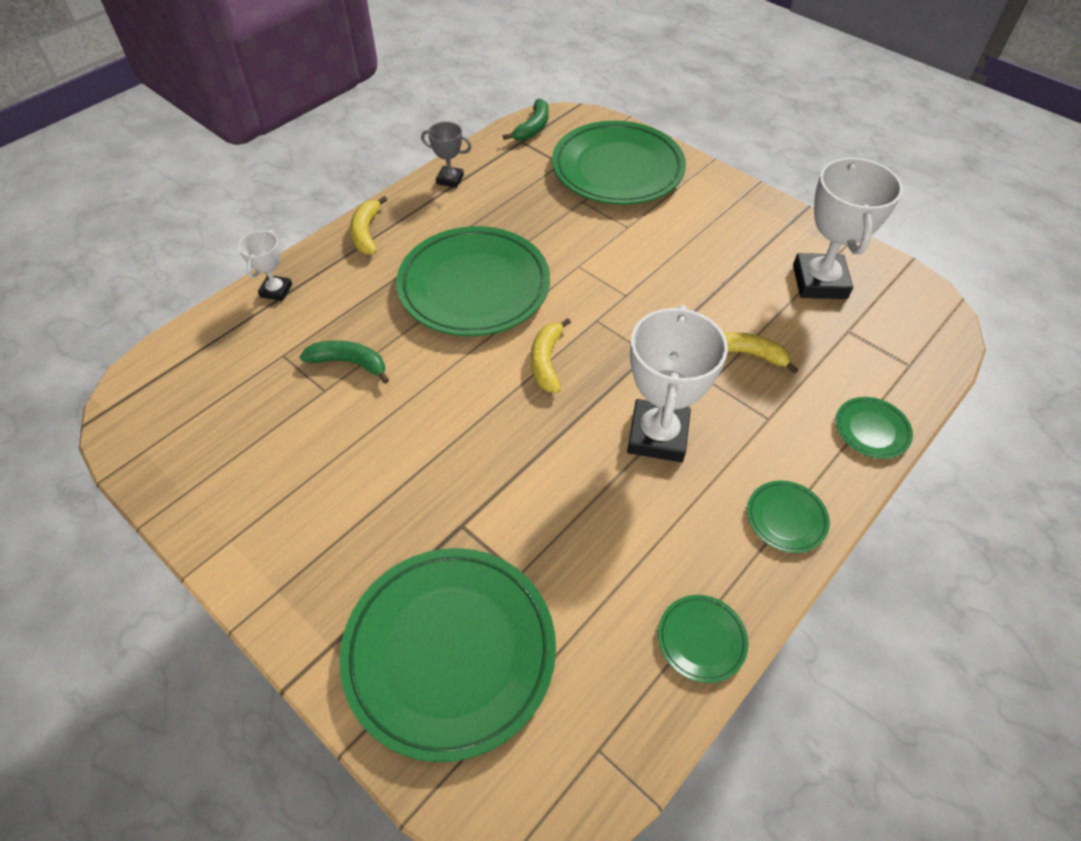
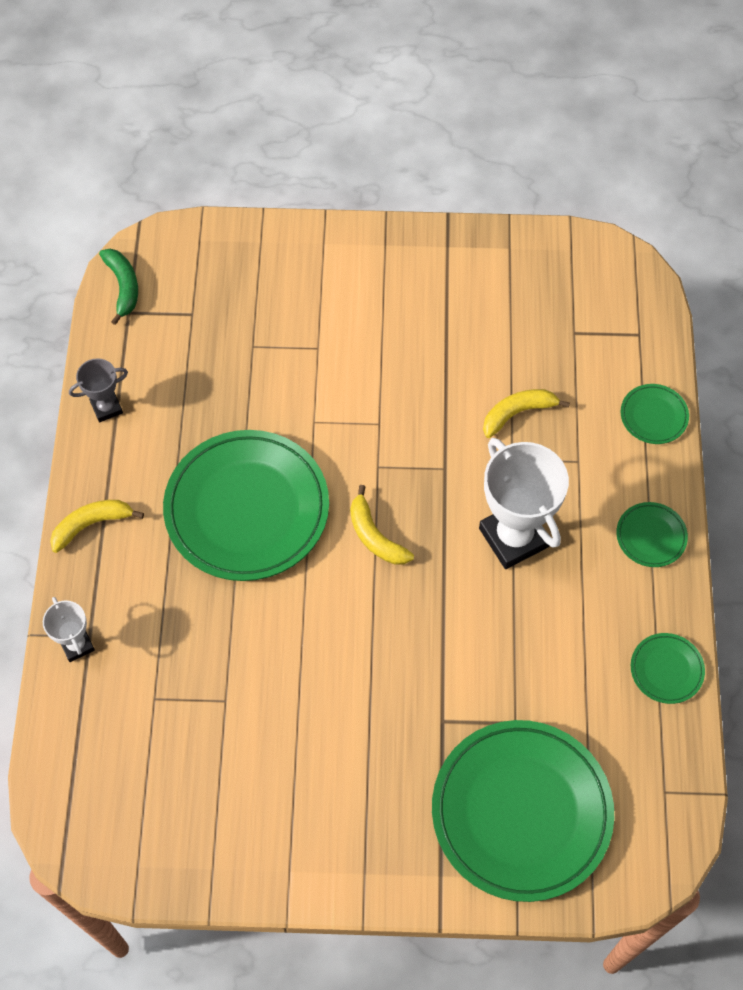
camera: 40 degrees left, 10 degrees up
green banana [300,340,389,384] -> none
yellow banana [350,196,387,255] -> yellow banana turned 105 degrees clockwise [50,500,144,553]
green plate [552,121,686,205] -> none
white trophy [793,157,903,299] -> none

